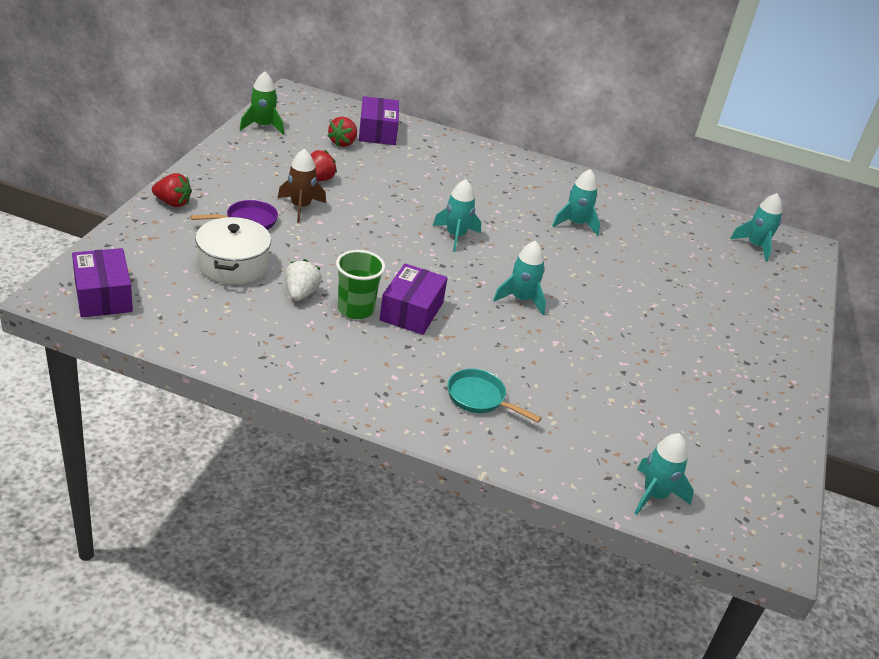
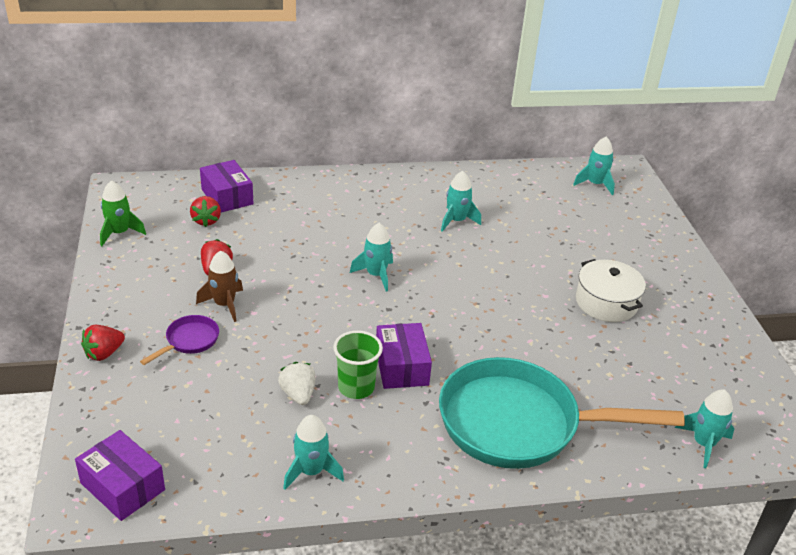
camera: 25 degrees left, 0 degrees up
red strawberry [152,173,192,207] -> red strawberry turned 150 degrees clockwise [81,325,125,361]
white pot [195,217,271,284] -> white pot moved to [576,259,646,322]
turquoise pan [447,369,542,422] -> turquoise pan [439,357,685,469], size x2.47
turquoise rocket [493,241,546,315] -> turquoise rocket moved to [283,415,344,490]

